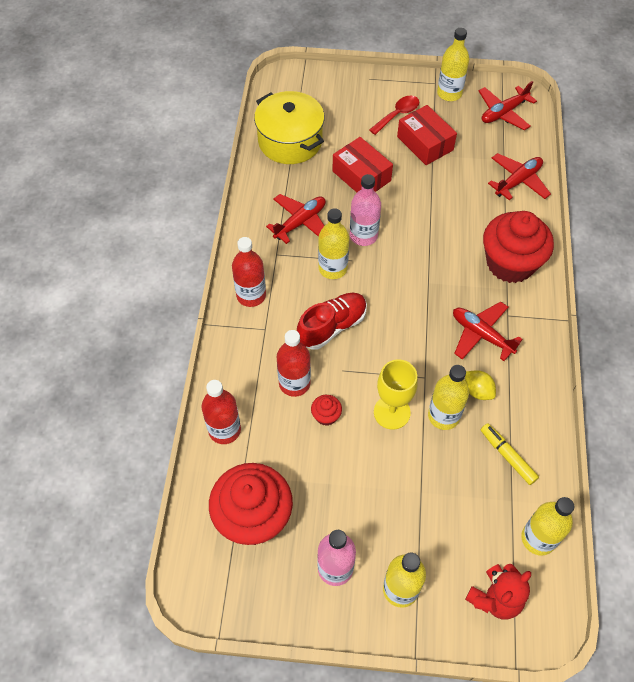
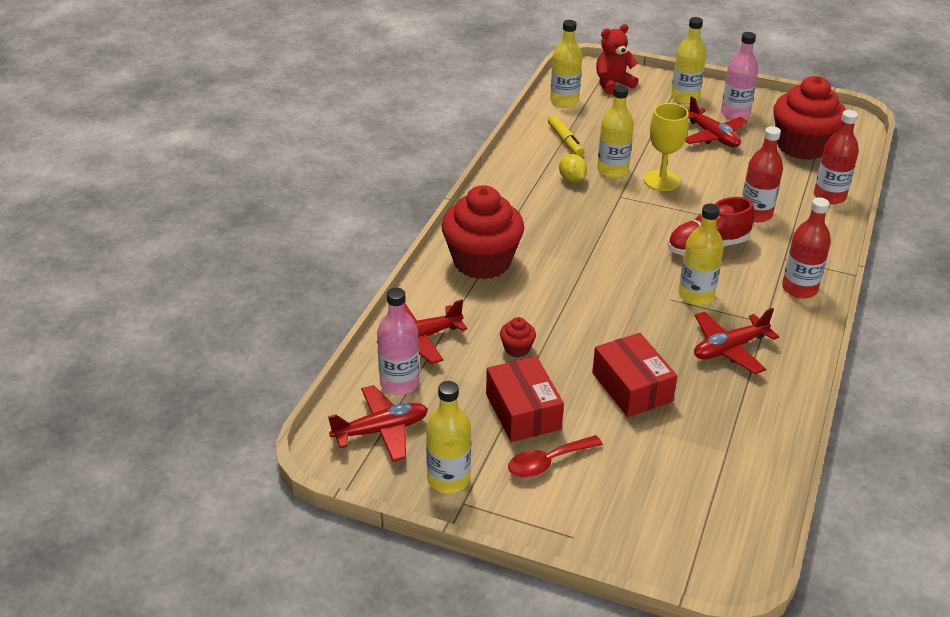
camera: 165 degrees left, 20 degrees down
yellow pot [254,91,324,164] -> none
red cupcake [311,395,342,426] -> red cupcake moved to [500,317,536,357]
pink bottle [350,174,381,246] -> pink bottle moved to [377,288,419,395]
red plane [453,301,523,361] -> red plane moved to [685,96,747,147]

